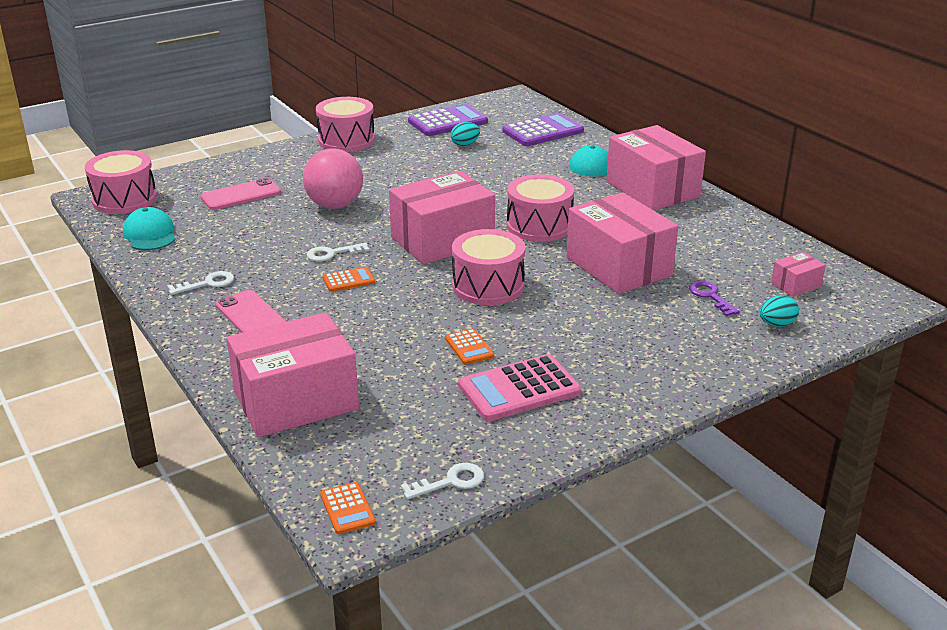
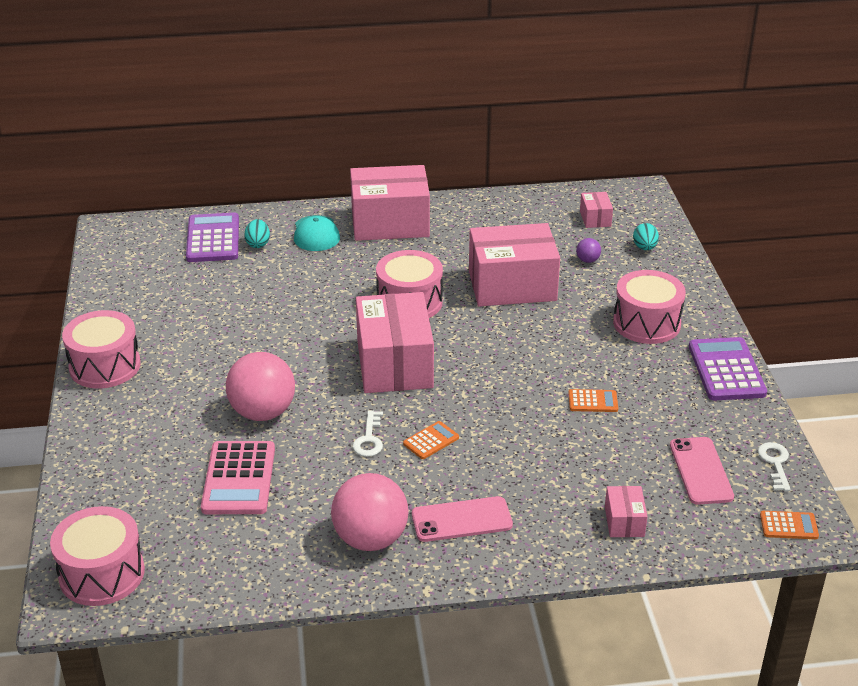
camera: 65 degrees left, 5 degrees up
turquoise cap [123,207,175,250] -> none
white key [168,271,234,295] -> pink ball [331,473,409,551]
pink phone [200,178,281,210] -> pink phone moved to [670,437,734,505]
pink box [227,312,359,437] -> pink box [605,486,648,537], size x0.44
orange calculator [323,267,375,292] -> orange calculator turned 45 degrees clockwise [403,421,459,459]
purple calculator [408,104,488,136] -> purple calculator moved to [689,337,767,400]
turquoise egg [451,122,480,146] -> turquoise egg moved to [244,219,270,248]
pink drum [452,229,526,305] -> pink drum moved to [613,270,686,344]
pink calculator [458,354,581,421] -> pink calculator moved to [201,441,275,514]
purple key [689,281,740,316] -> purple ball [576,238,601,263]

